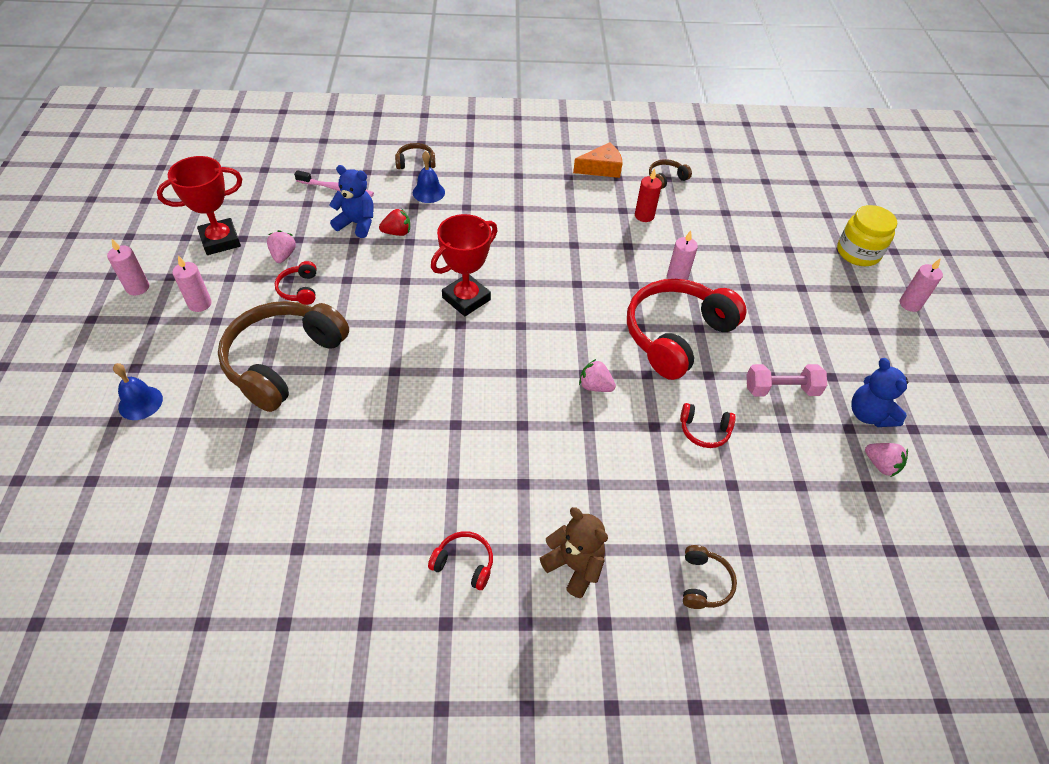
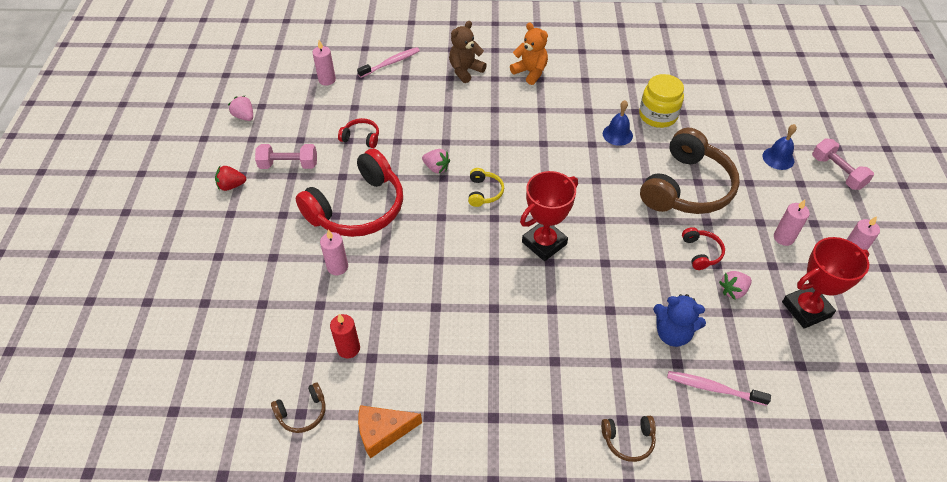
camera: 175 degrees left, 0 degrees up
pink strawberry [267,230,296,263] -> pink strawberry turned 60 degrees clockwise [719,271,752,299]
red strawberry [379,208,410,236] -> red strawberry moved to [215,166,246,191]
blue bell [413,151,445,203] -> blue bell moved to [603,100,633,146]
red headphones [428,531,493,590] -> orange teddy bear [510,23,548,85]
brown teddy bear [540,507,608,598] -> brown teddy bear turned 90 degrees clockwise [449,21,487,83]
brown headphones [683,545,737,609] -> pink toothbrush [357,47,420,78]
yellow jar [837,205,897,266] -> yellow jar moved to [639,74,684,128]
blue teddy bear [851,358,908,427] -> none
pink candle [900,258,943,312] -> pink candle moved to [313,40,336,86]
none -> yellow headphones [468,168,504,207]
none -> pink dumbbell [812,139,874,190]

